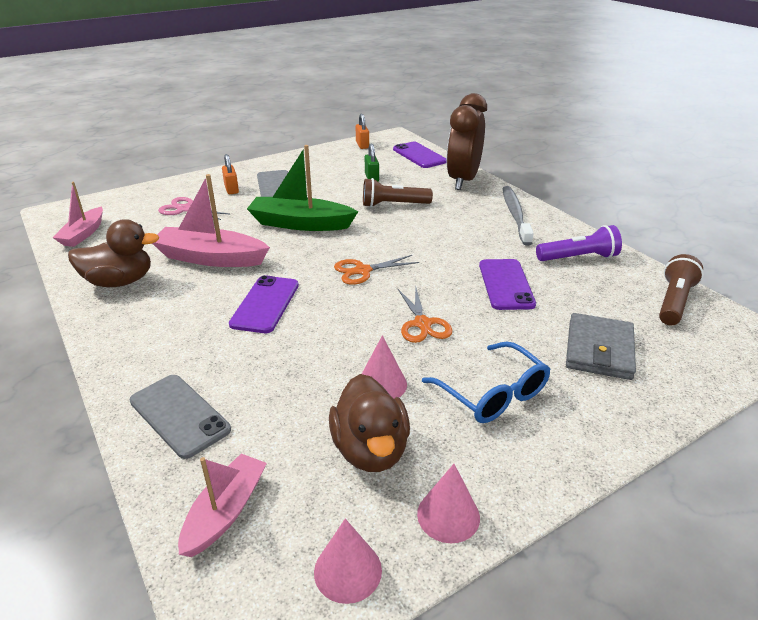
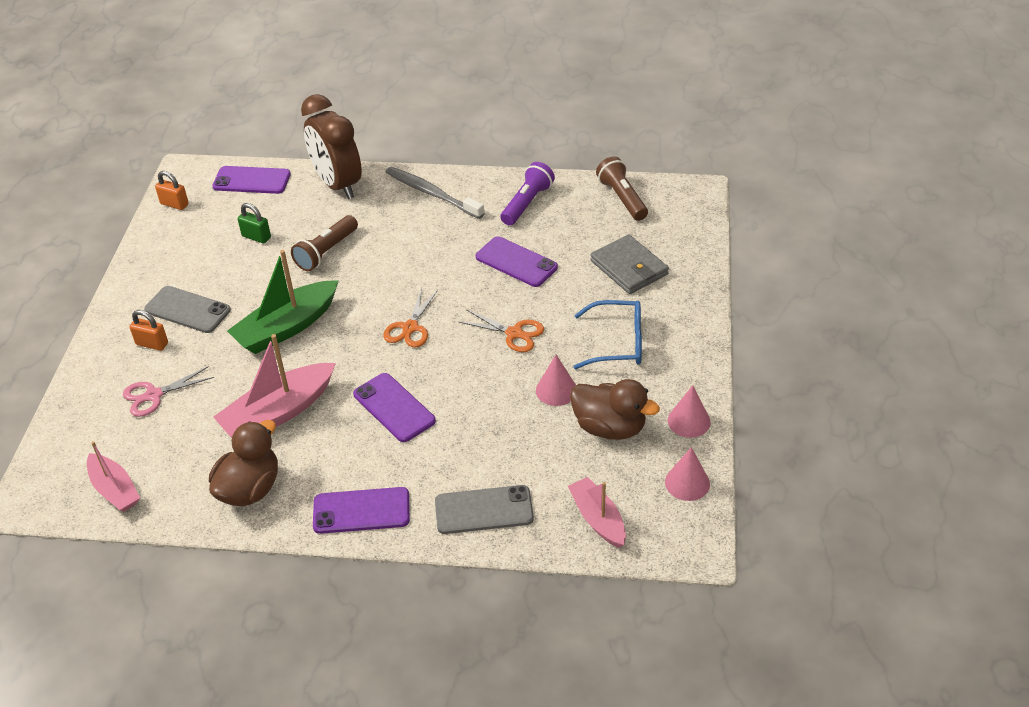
camera: 50 degrees left, 10 degrees up
none -> purple phone [313,487,410,534]

